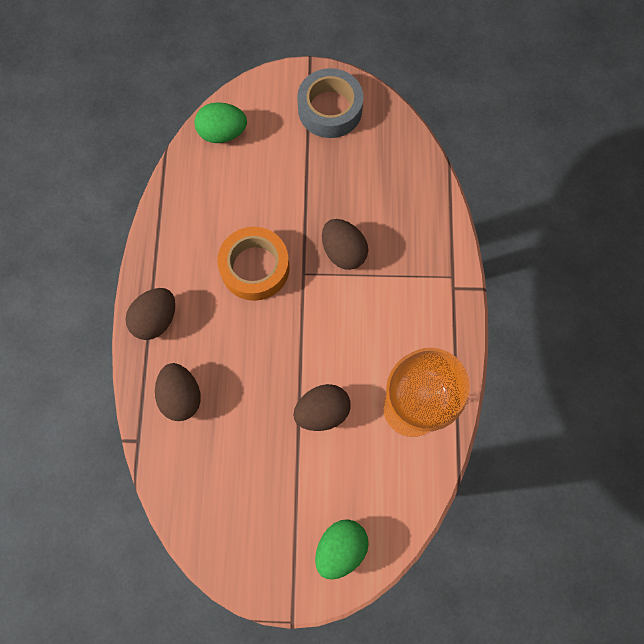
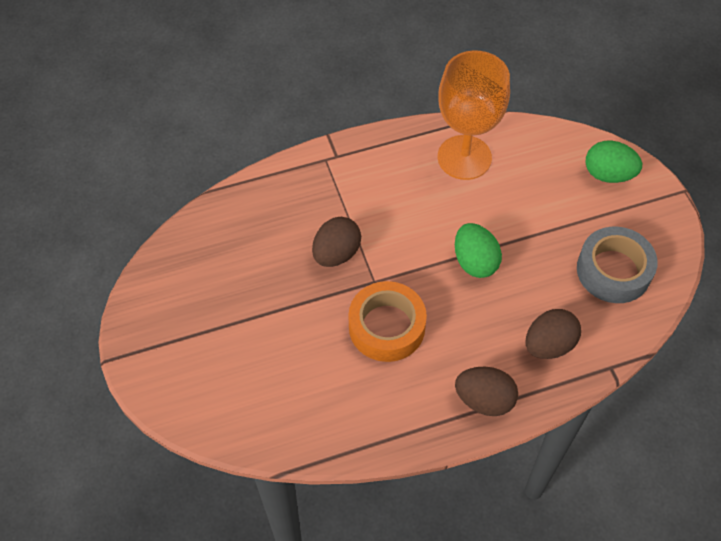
camera: 110 degrees left, 15 degrees down
green egg [195,102,247,143] -> green egg moved to [455,223,502,278]
brown egg [293,384,351,431] -> none
grey tape [297,68,364,138] -> grey tape moved to [577,227,658,303]

